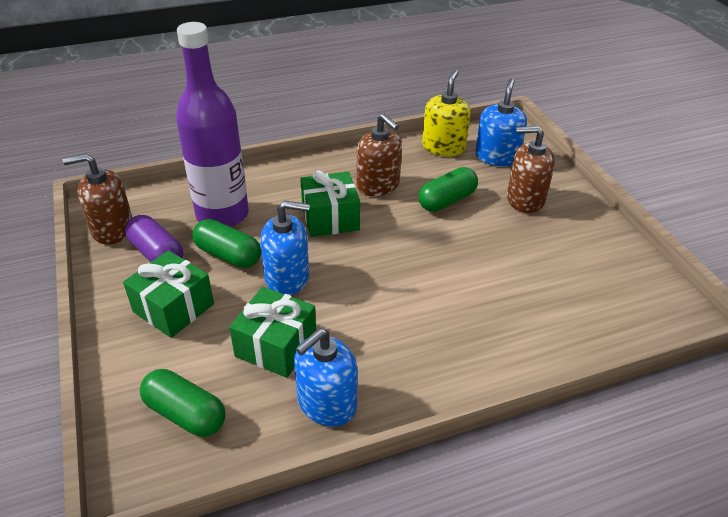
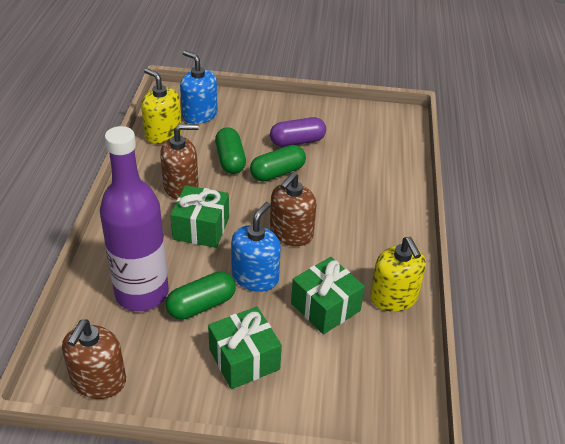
camera: 65 degrees left, 0 degrees up
purple capsule [125,215,183,262] -> purple capsule moved to [270,117,326,147]
green capsule [140,369,226,437] -> green capsule moved to [250,145,306,182]
blue soap dispenser [294,328,358,427] -> yellow soap dispenser [370,237,426,312]
brown soap dispenser [507,126,555,213] -> brown soap dispenser moved to [270,172,317,246]

